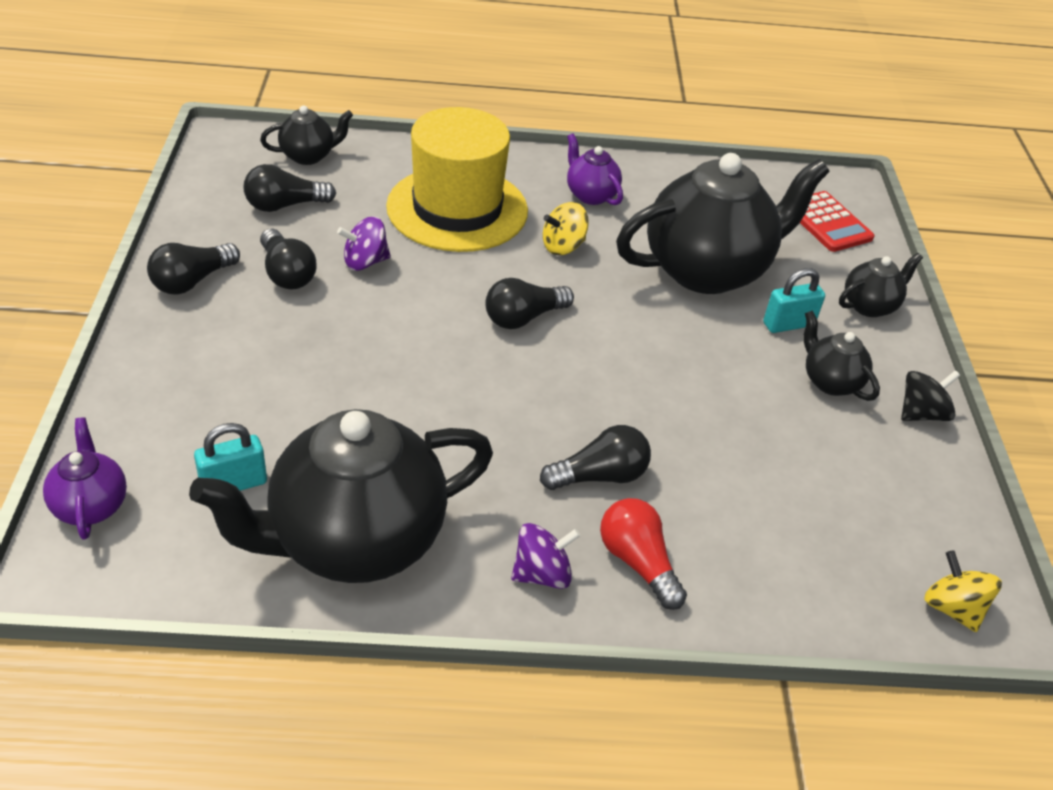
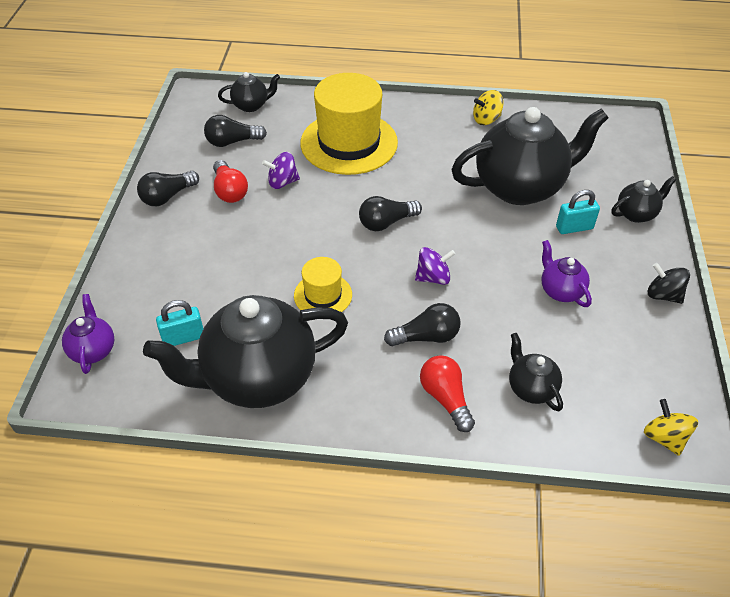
camera: 10 degrees right, 5 degrees up
black light bulb [260,229,316,290] -> red light bulb [213,160,248,203]
purple spinning top [511,523,581,589] -> purple spinning top moved to [415,247,455,285]
yellow spinning top [543,202,589,255] -> yellow spinning top moved to [473,90,504,125]
purple teapot [567,133,623,205] -> purple teapot moved to [541,240,592,307]
red calculator [800,191,875,252] -> none
black teapot [803,310,880,401] -> black teapot moved to [509,333,563,411]
black spinning top [901,370,960,421] -> black spinning top turned 120 degrees counterclockwise [648,263,690,304]
none -> yellow hat [294,257,352,312]

